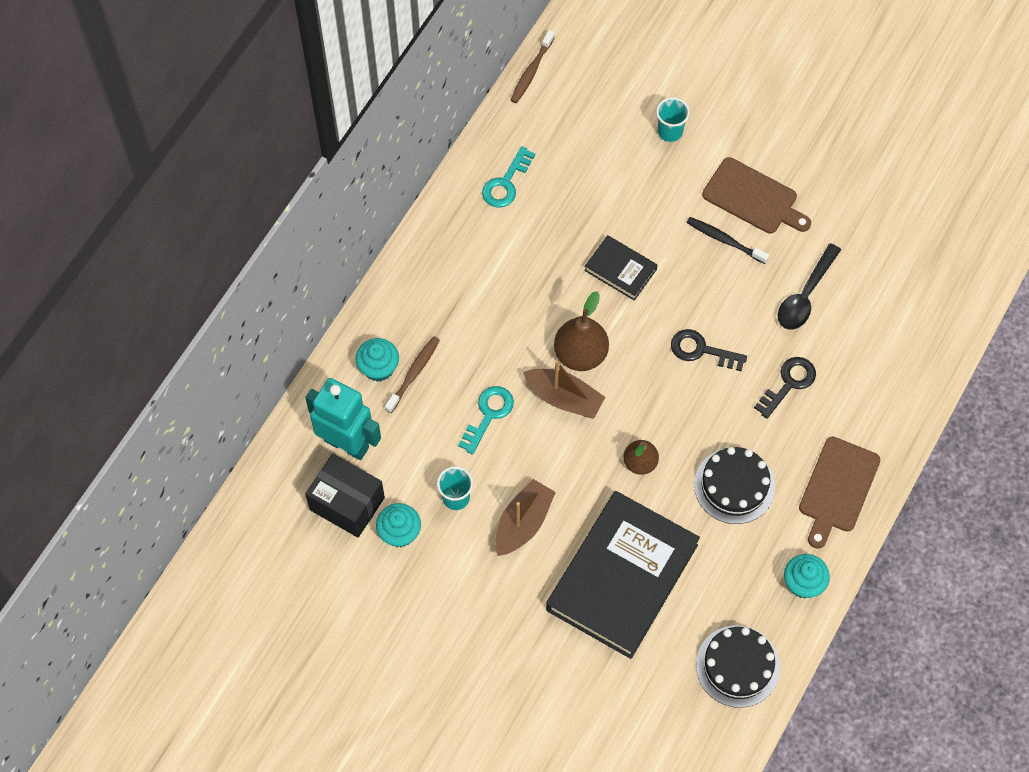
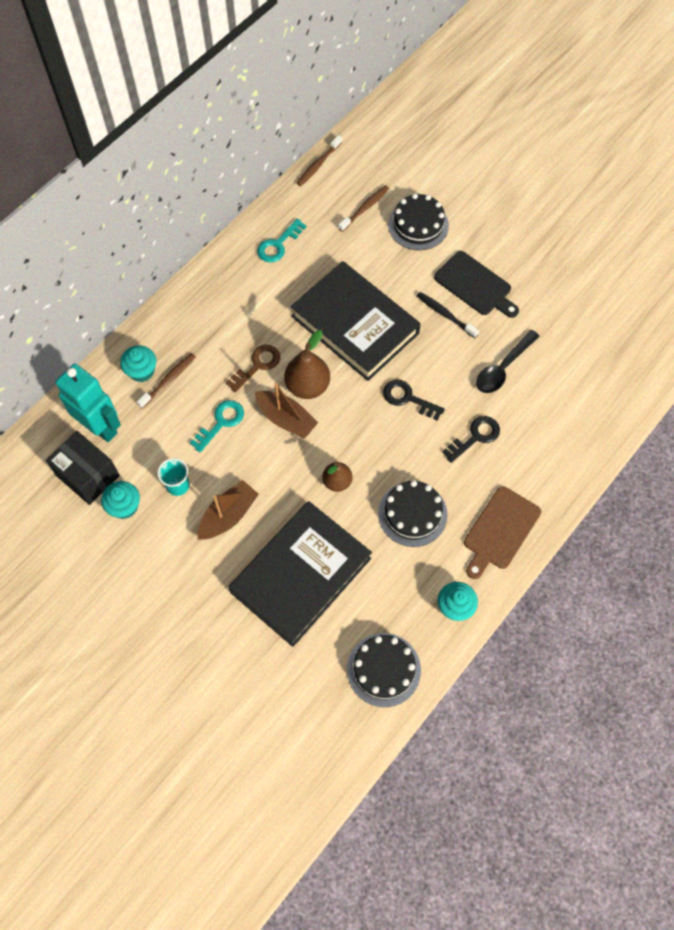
camera: 10 degrees right, 0 degrees up
black book [584,235,657,301] -> black book [291,261,421,381], size x2.16
turquoise cup [656,97,690,142] -> black cake [388,193,449,250]
brown cutting board [702,157,811,234] -> black cutting board [434,251,519,318]
none -> brown key [226,345,280,393]
none -> brown toothbrush [338,185,389,232]

